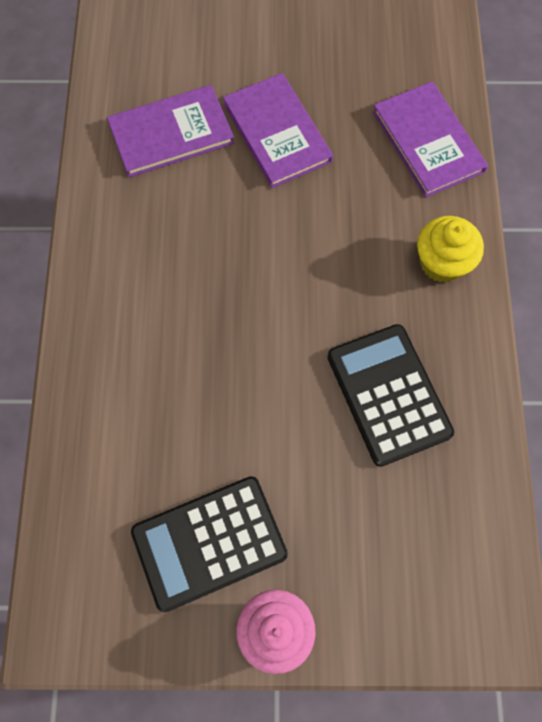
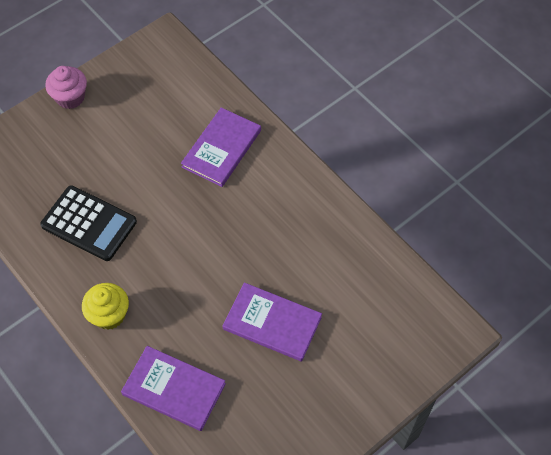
camera: 140 degrees right, 10 degrees down
purple book [107,85,234,177] -> purple book moved to [181,107,261,187]
black calculator [131,476,288,612] -> none

